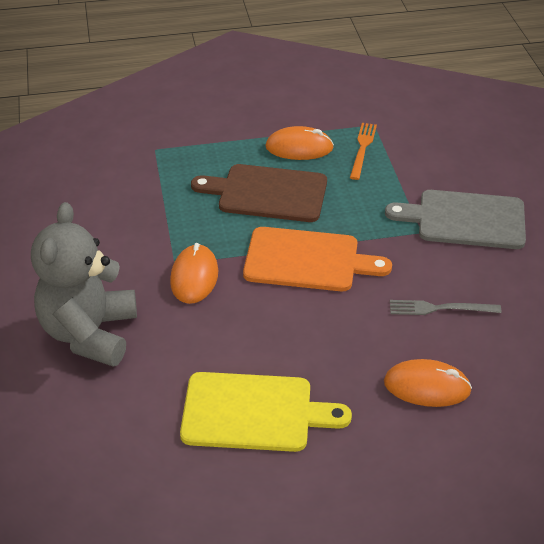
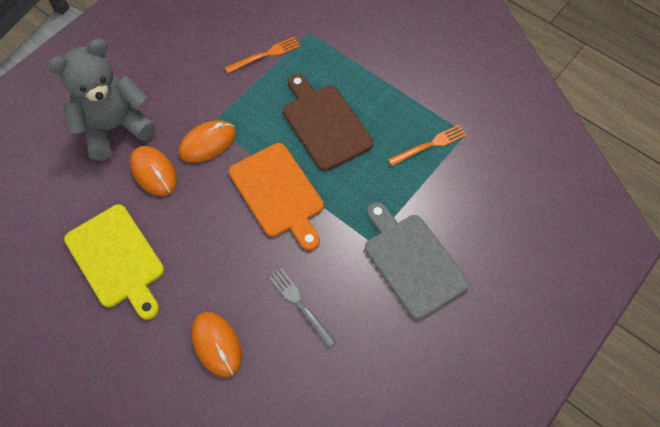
camera: 50 degrees right, 20 degrees up
orange mouse [265,126,334,160] -> orange mouse moved to [130,146,177,196]
none -> orange fork [225,37,300,73]

